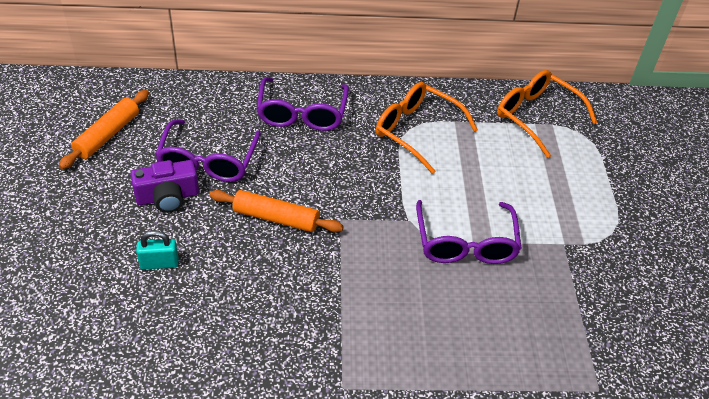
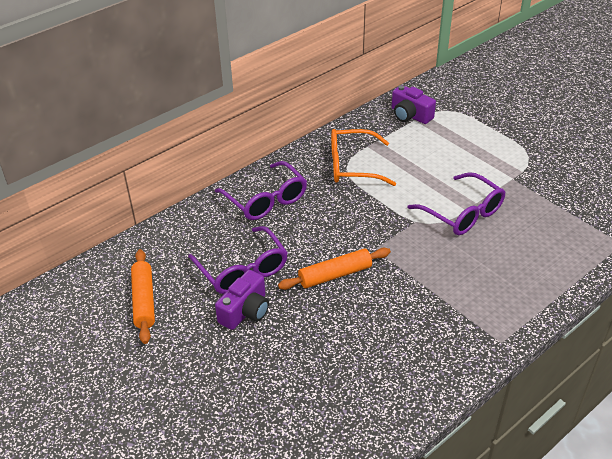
camera: 35 degrees left, 5 degrees down
turquoise padlock [136,230,178,270] -> none
orange glasses [497,70,597,158] -> purple camera [391,85,436,124]

